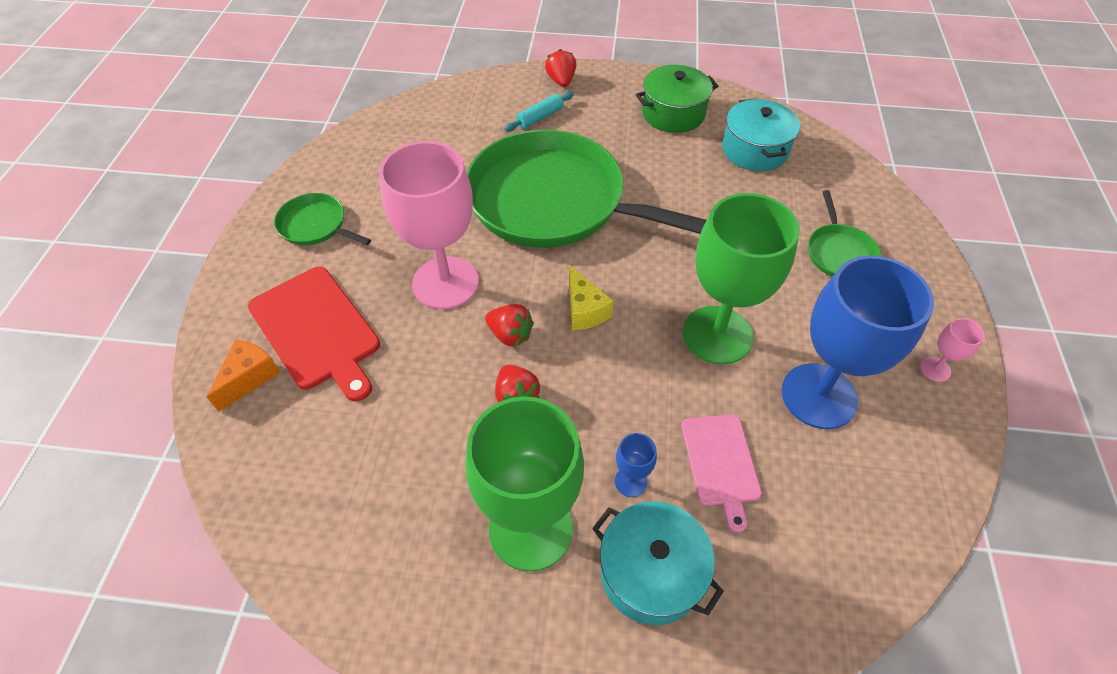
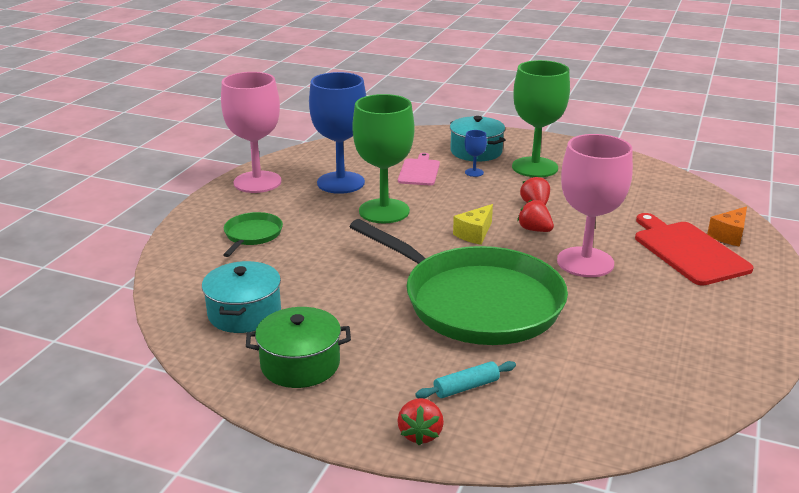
camera: 165 degrees left, 25 degrees down
green pan [274,193,371,245] -> none
yellow cheese [569,265,613,331] -> yellow cheese turned 135 degrees counterclockwise [453,204,493,245]
pink goblet [920,318,985,382] -> pink goblet [221,72,282,193], size x2.47

